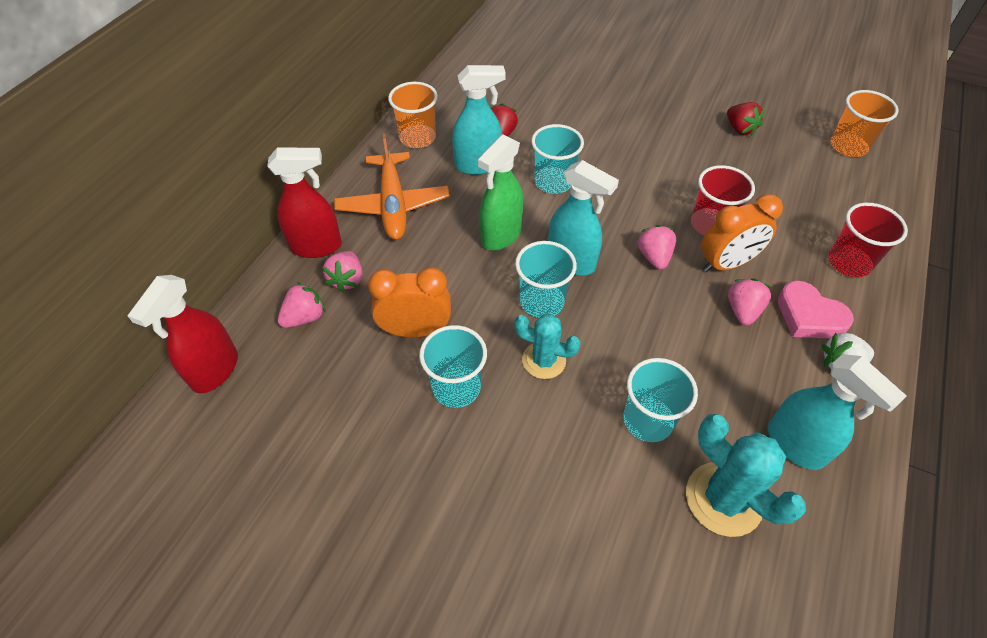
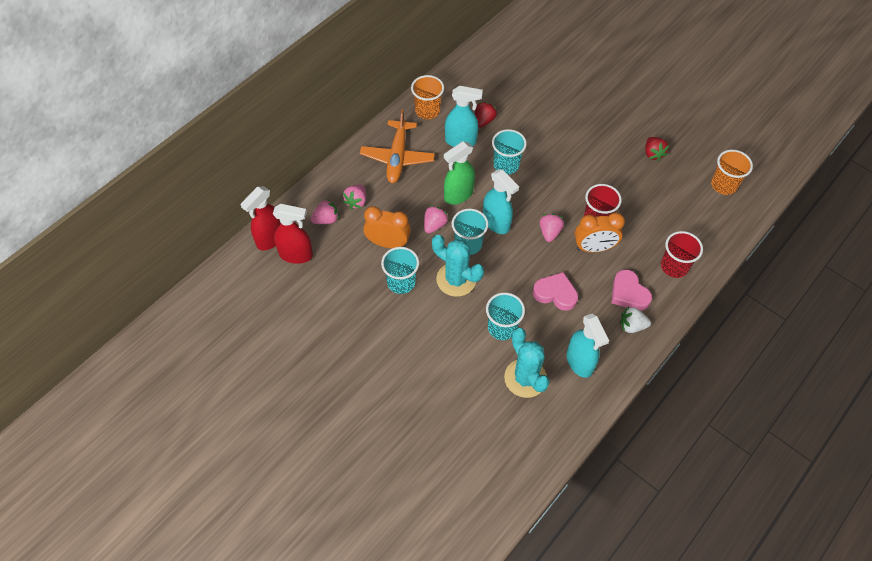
camera: 15 degrees right, 5 degrees up
red spray bottle [267,147,342,258] -> red spray bottle moved to [273,204,313,264]
turquoise cactus [514,314,581,379] -> turquoise cactus [432,235,484,297], size x1.51
pink strawberry [728,279,771,326] -> pink strawberry moved to [424,205,449,233]
none -> pink heart [533,272,578,311]

